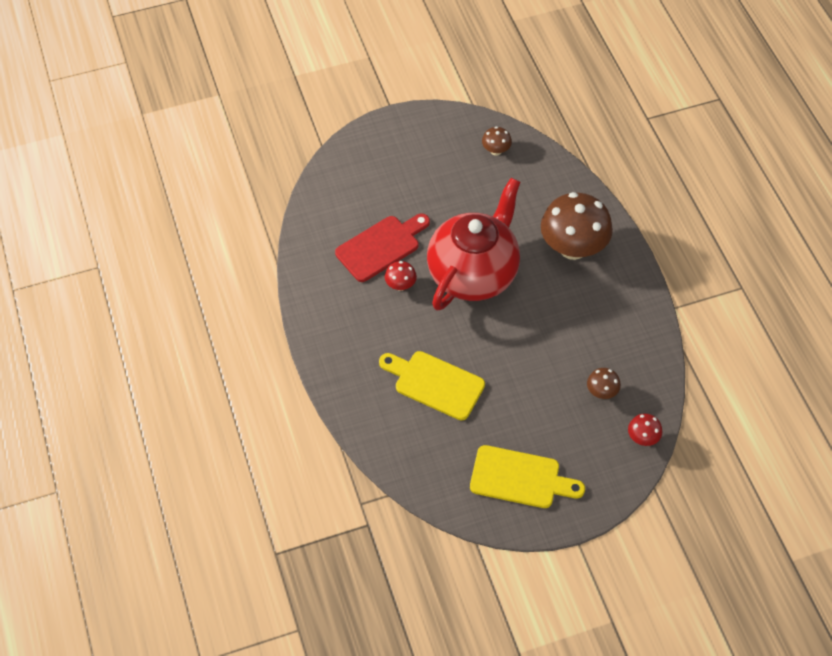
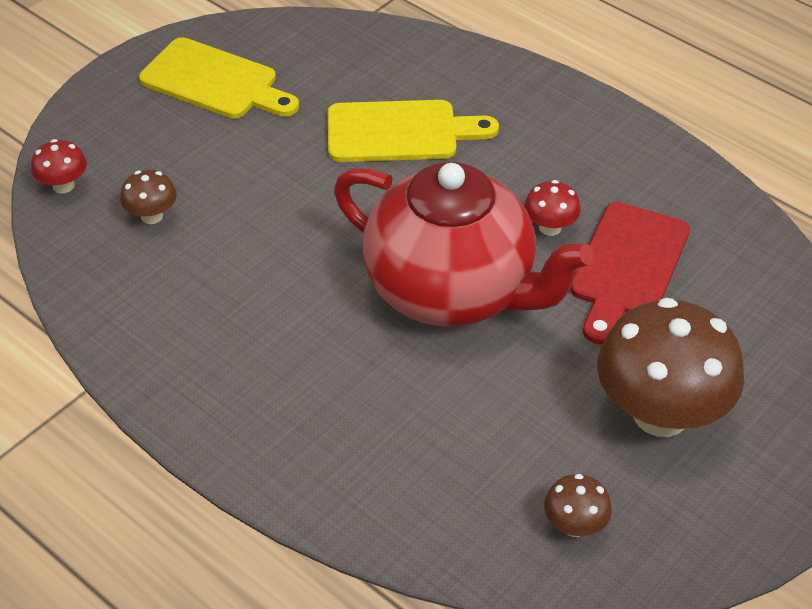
camera: 150 degrees right, 10 degrees down
red teapot [427,178,520,311] -> red teapot turned 60 degrees counterclockwise [334,162,594,326]
yellow cutting board [470,445,585,508] -> yellow cutting board turned 135 degrees counterclockwise [139,37,299,118]
brown mushroom [541,192,613,260] -> brown mushroom moved to [597,298,744,437]

